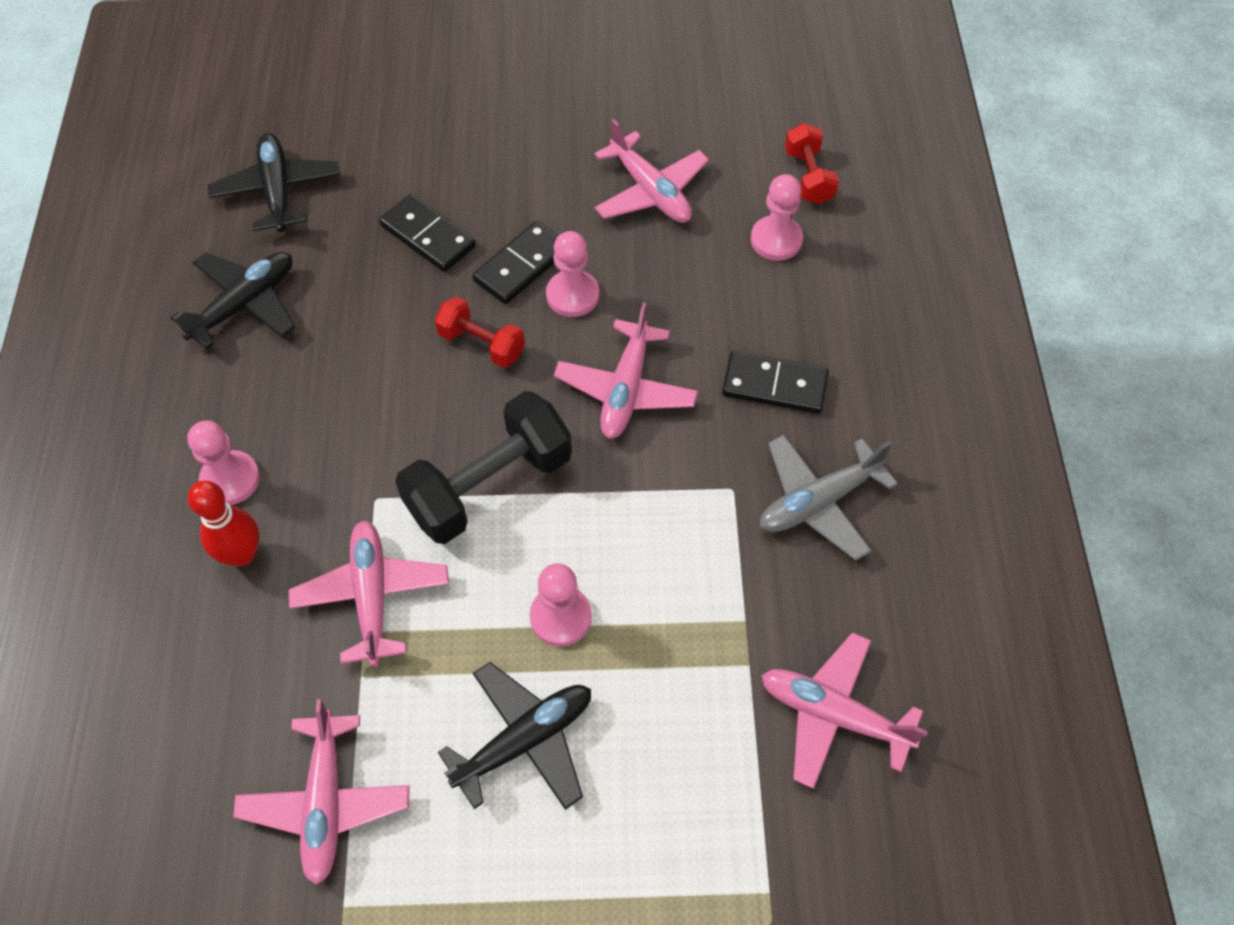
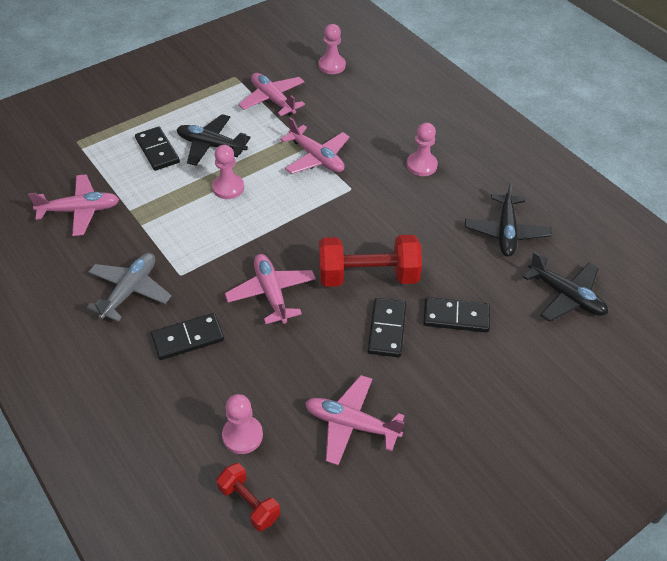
camera: 145 degrees right, 10 degrees down
red bowling pin [188,481,260,566] -> none
black dumbbell [395,391,572,544] -> none
red dumbbell [435,297,525,368] -> red dumbbell [319,235,422,287], size x1.81
black plane [438,662,591,810] -> black plane turned 90 degrees clockwise [177,114,251,166]
pink pawn [546,231,599,317] -> pink pawn moved to [318,24,346,74]
none -> black domino [135,127,180,171]

